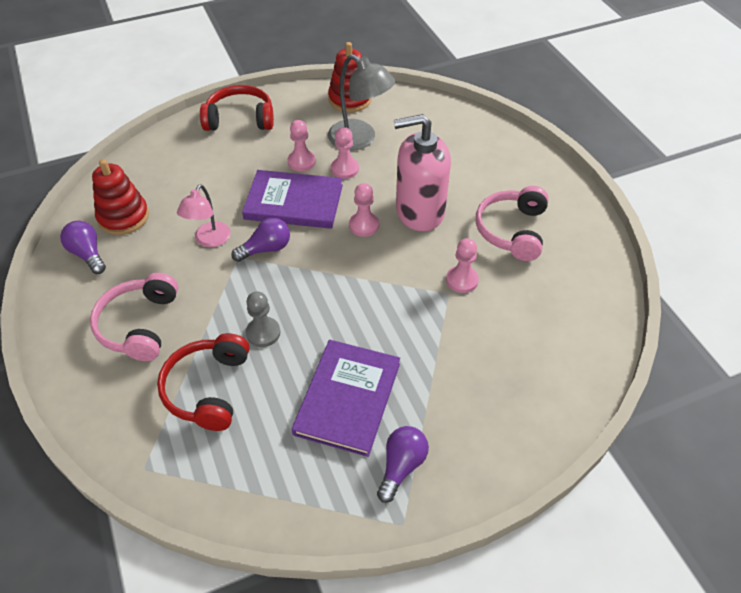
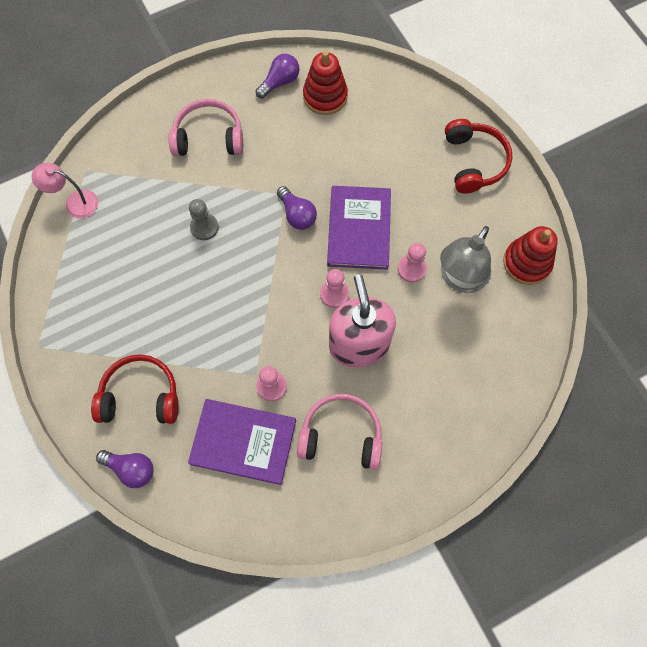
camera: 85 degrees right, 20 degrees up
red headphones [157,333,250,431] -> red headphones moved to [91,354,179,424]
pink lamp [177,184,231,248] -> pink lamp moved to [32,162,98,218]
pink pawn [288,120,316,172] -> none
purple book [291,340,400,457] -> purple book moved to [188,399,296,485]
purple light bulb [377,426,429,503] -> purple light bulb moved to [96,450,154,488]

